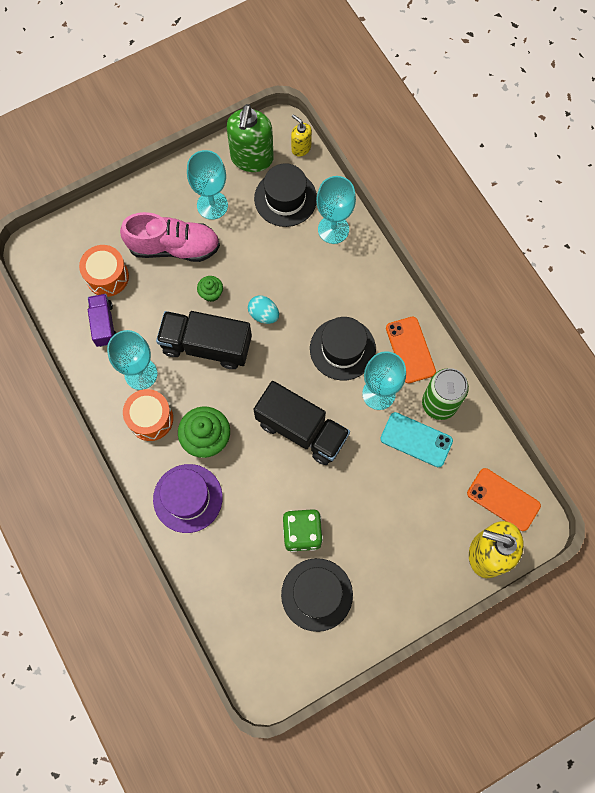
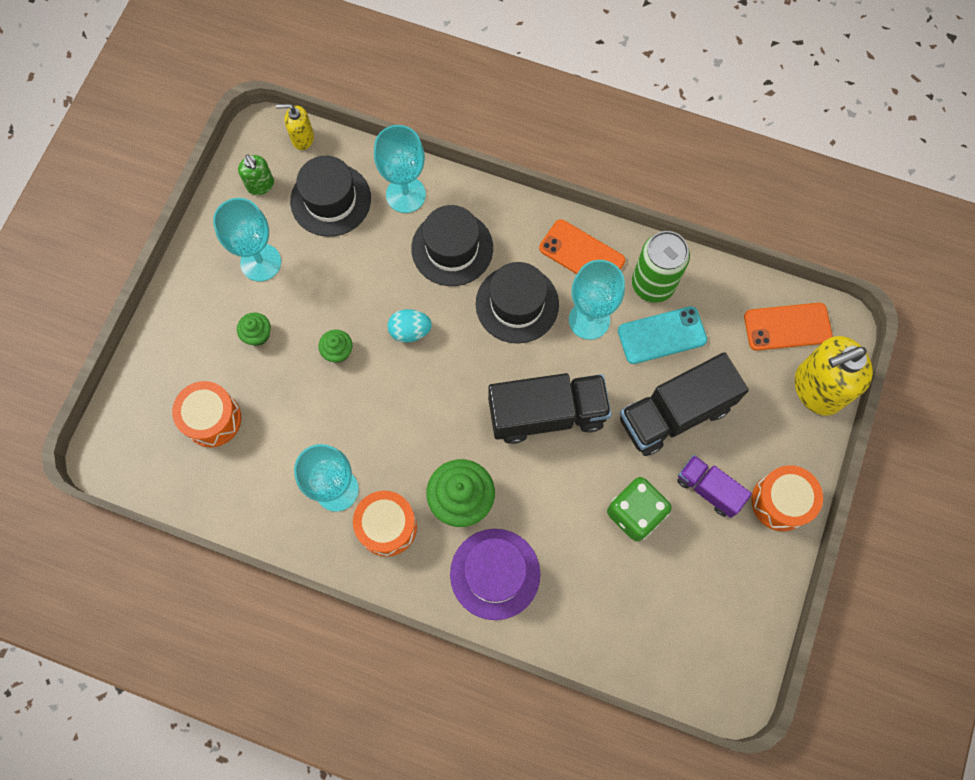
camera: 40 degrees left, 0 degrees up
purple truck [88,294,116,347] -> purple truck moved to [677,455,752,518]
pink shoe [120,212,220,262] -> green cupcake [237,313,271,346]
black truck [156,311,252,369] -> black truck moved to [620,352,749,456]
green soap dispenser [227,104,274,172] -> green soap dispenser [238,154,274,195], size x0.51
black hat [281,558,353,632] -> black hat moved to [411,205,493,286]
none -> orange drum [751,465,823,531]

